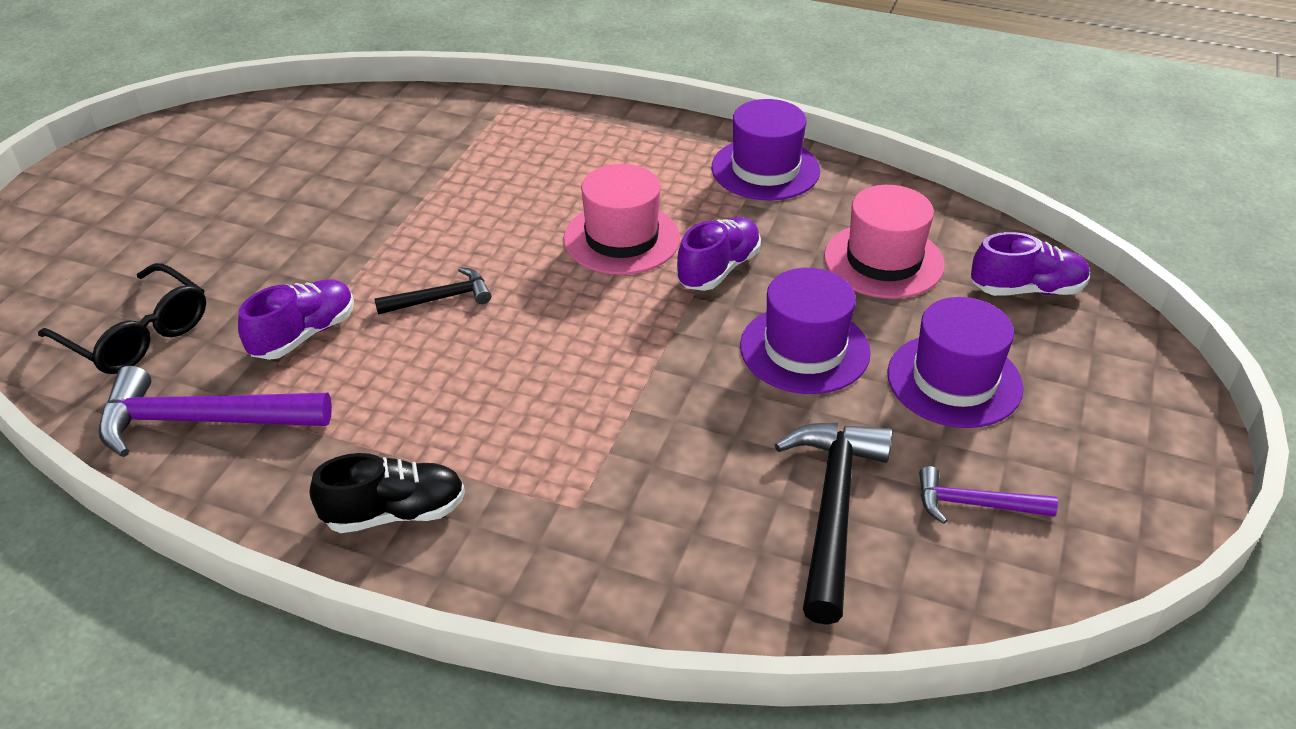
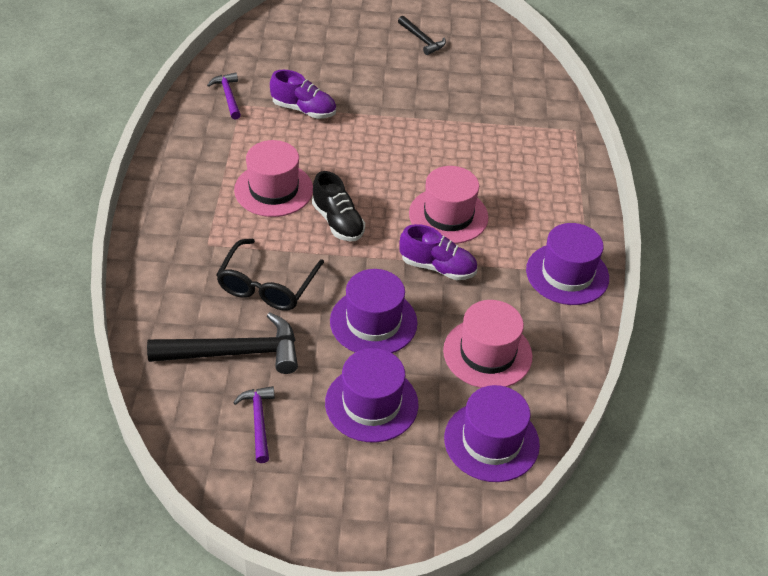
camera: 70 degrees right, 5 degrees up
black glasses [38,263,206,374] -> black glasses moved to [216,239,324,310]
purple hammer [99,366,332,457] -> purple hammer [207,73,241,120], size x0.56
black shoe [310,453,465,533] -> black shoe moved to [312,171,365,241]
black hammer [374,267,491,315] -> black hammer moved to [398,16,446,55]
purple shoe [971,232,1090,296] -> purple hat [444,385,540,482]
none -> pink hat [234,140,313,217]

